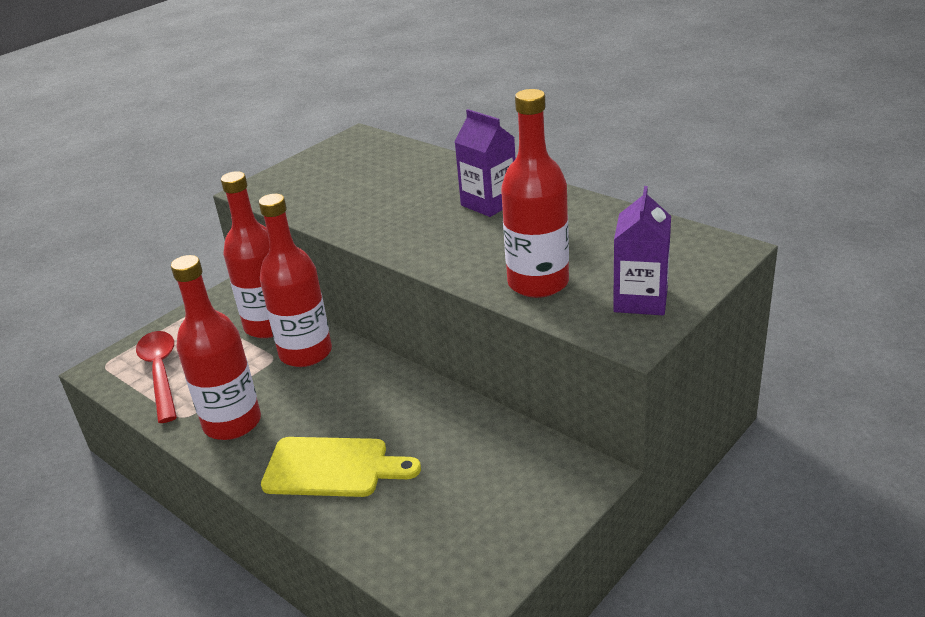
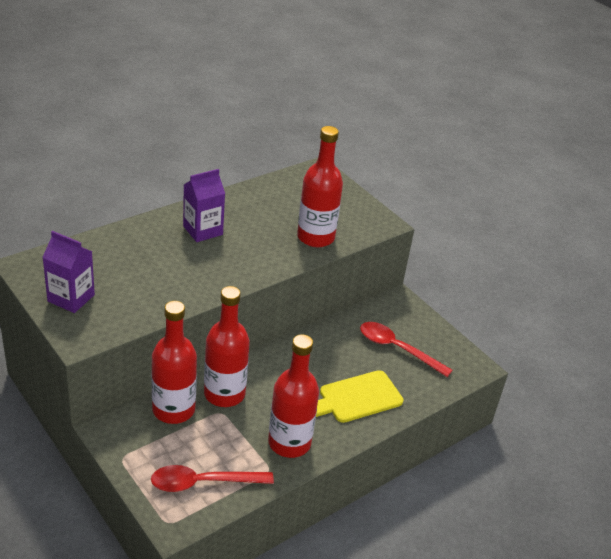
camera: 85 degrees left, 5 degrees up
yellow cutting board [261,437,421,497] -> yellow cutting board turned 135 degrees counterclockwise [316,370,403,423]
purple carton [613,186,671,315] -> purple carton moved to [42,231,95,313]
none -> red spoon [360,322,453,377]

